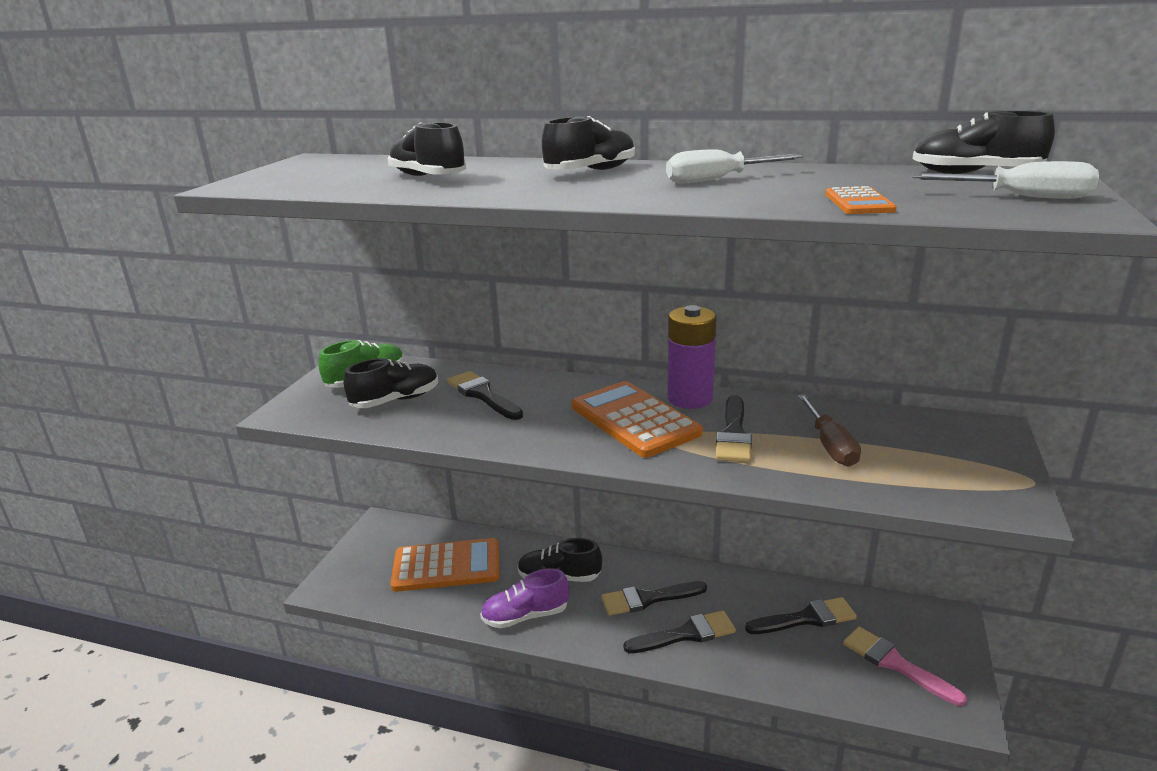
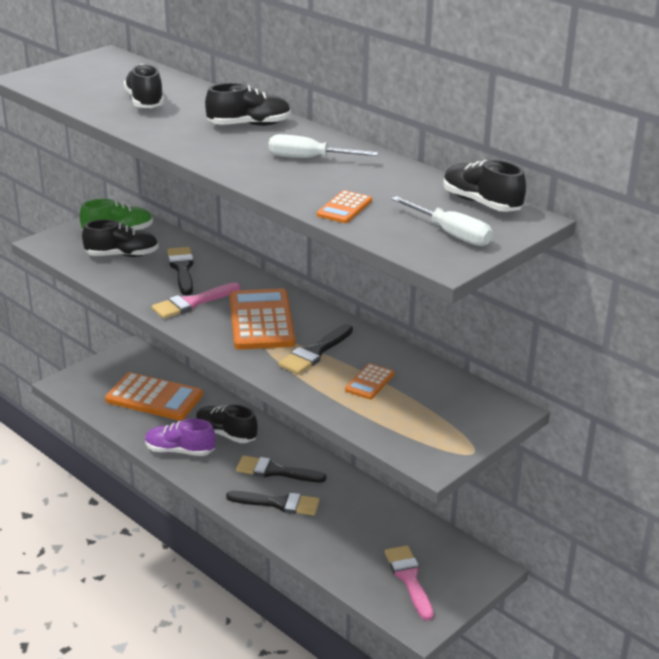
camera: 25 degrees right, 5 degrees up
purple battery [667,305,717,409] -> none
black brush [745,597,857,634] -> none
brown screwdriver [798,395,861,467] -> orange calculator [345,363,395,399]
none -> pink brush [152,282,240,319]

